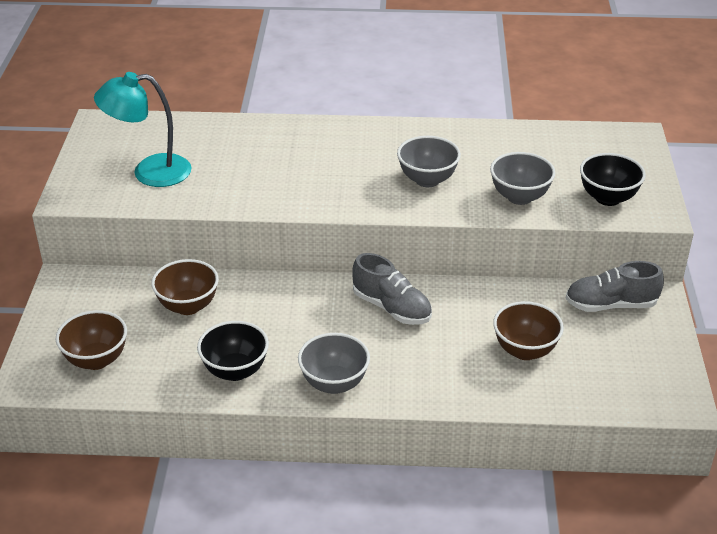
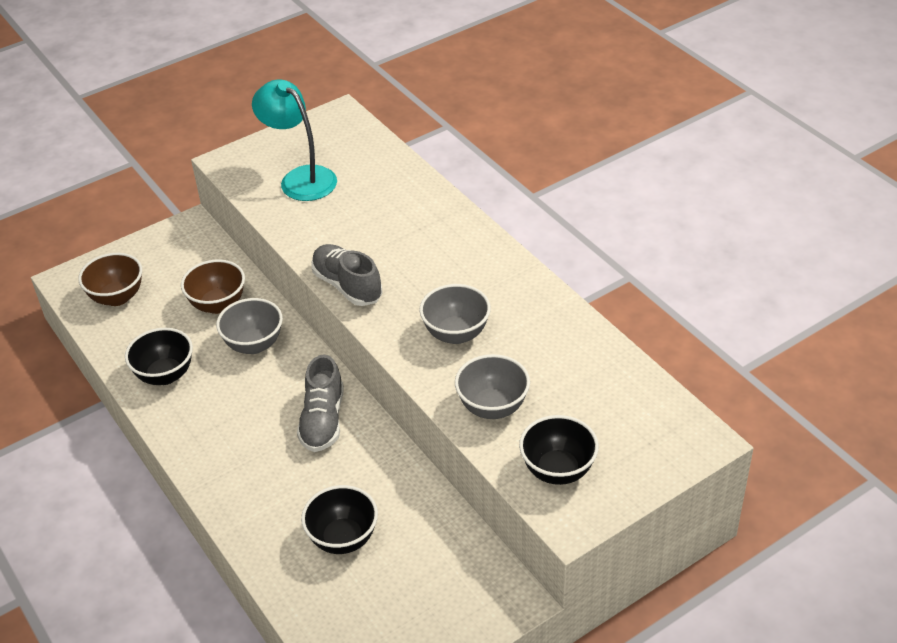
camera: 55 degrees right, 5 degrees up
grey bowl [298,333,370,394] -> grey bowl moved to [216,298,283,354]
brown bowl [493,301,564,360] -> black bowl [301,485,378,554]
grey shoe [565,261,664,312] -> grey shoe moved to [311,244,383,306]

